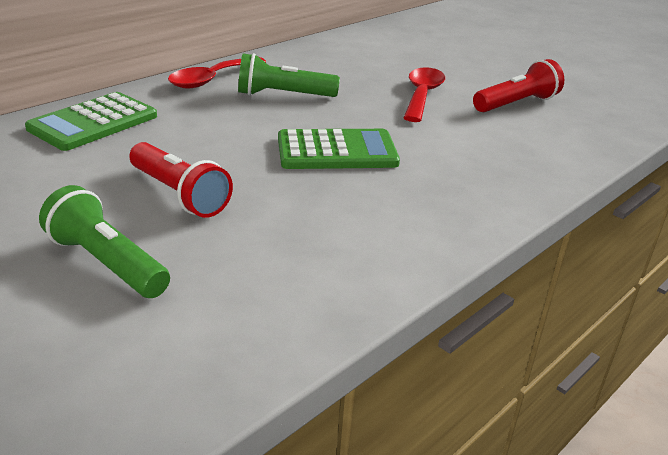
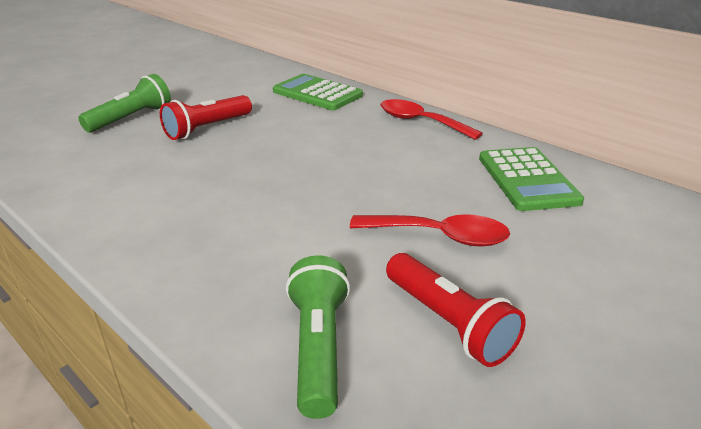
camera: 90 degrees right, 0 degrees up
green flashlight [238,53,340,97] -> green flashlight moved to [286,255,350,419]
green calculator [278,129,400,169] -> green calculator moved to [479,147,584,211]

